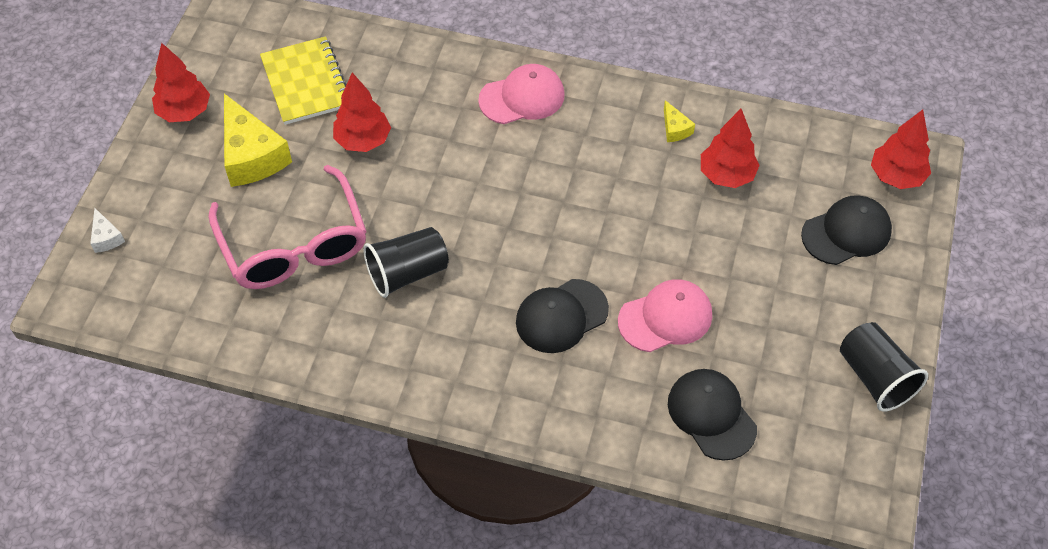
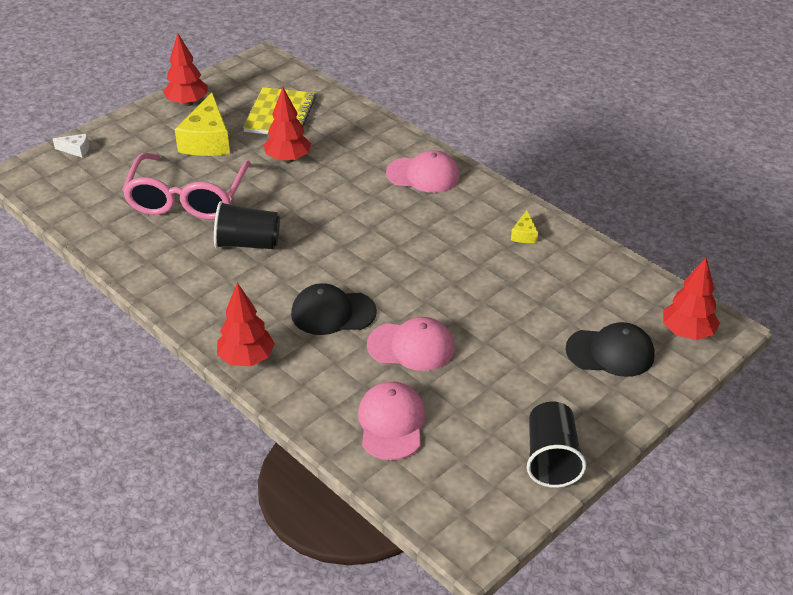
camera: 30 degrees right, 15 degrees down
white cheese [90,208,125,253] -> white cheese turned 90 degrees counterclockwise [53,134,89,157]
black cap [668,369,757,461] -> pink cap [358,381,426,460]
red tree [701,109,760,188] -> red tree moved to [217,283,275,366]

